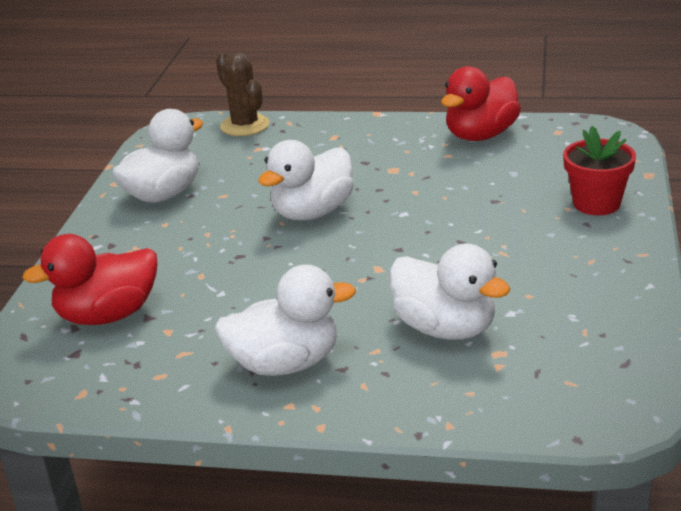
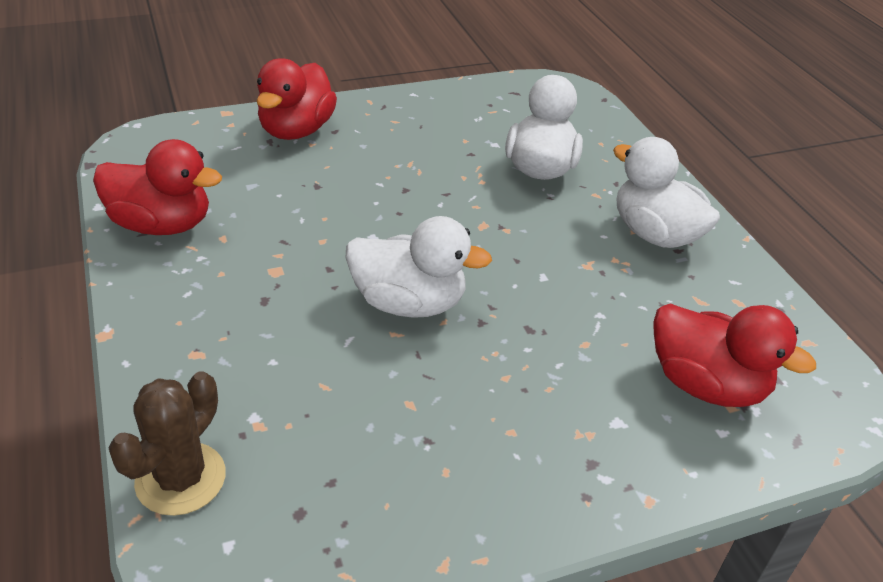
camera: 125 degrees left, 10 degrees up
white duck [112,109,203,203] -> none
red flower pot [563,126,636,215] -> red duck [256,58,337,140]

